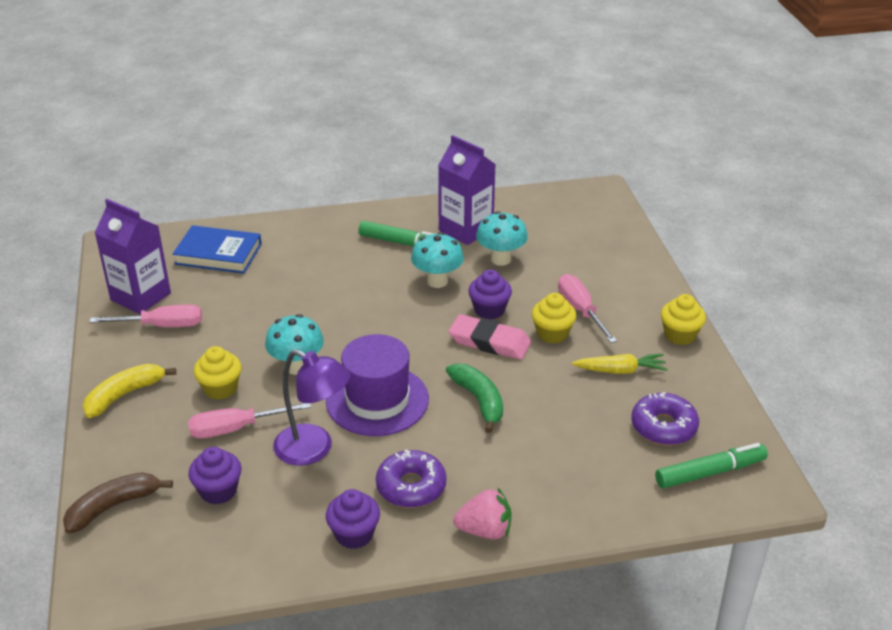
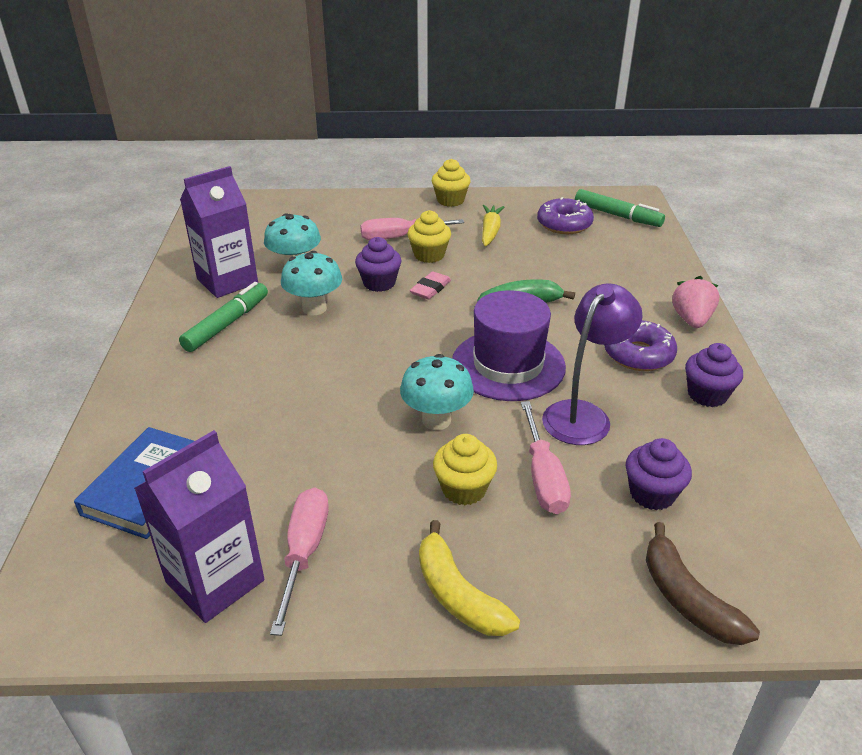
camera: 80 degrees left, 0 degrees up
pink eraser [449,314,531,360] -> pink eraser [410,271,451,299], size x0.61
green marker [655,443,768,488] -> green marker turned 135 degrees clockwise [575,189,665,227]

